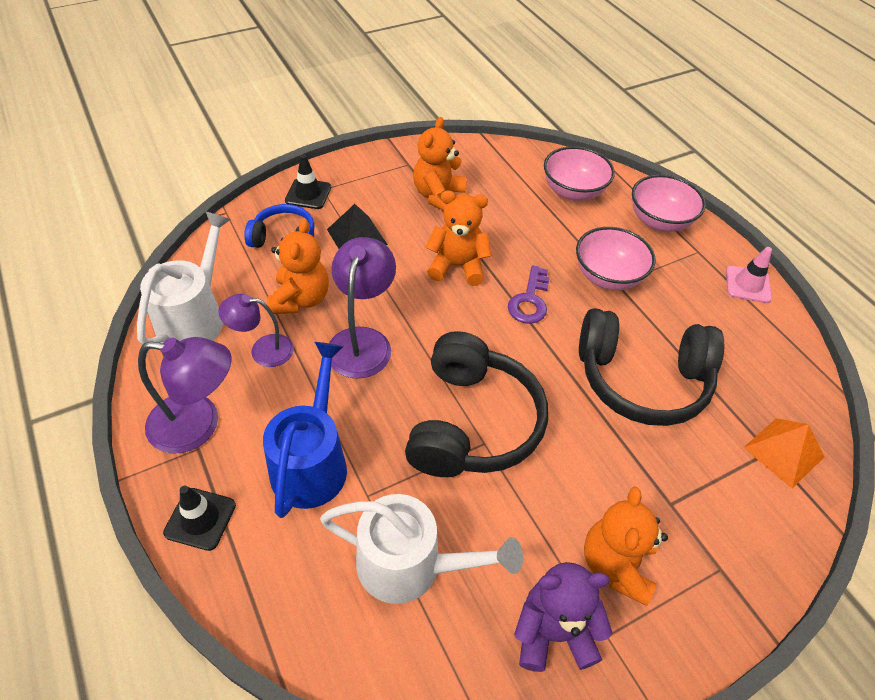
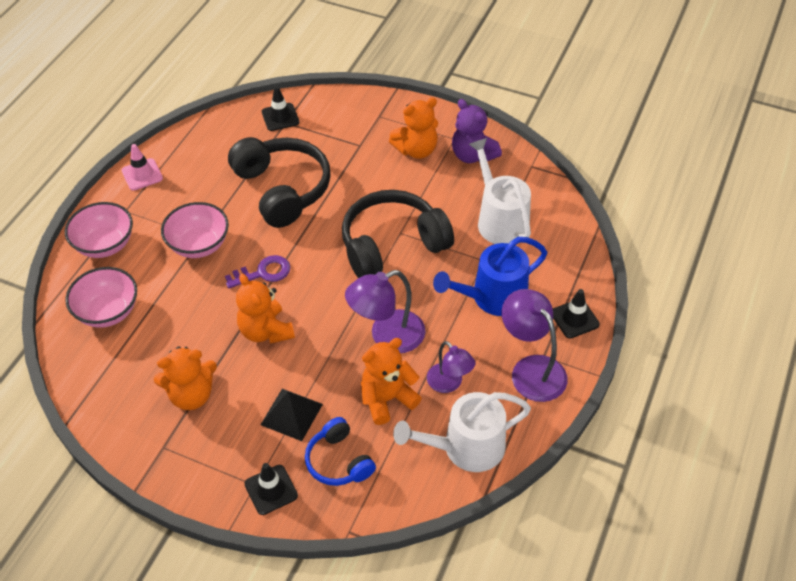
camera: 125 degrees left, 0 degrees up
orange pyramid [743,418,824,488] -> black traffic cone [262,86,299,131]

